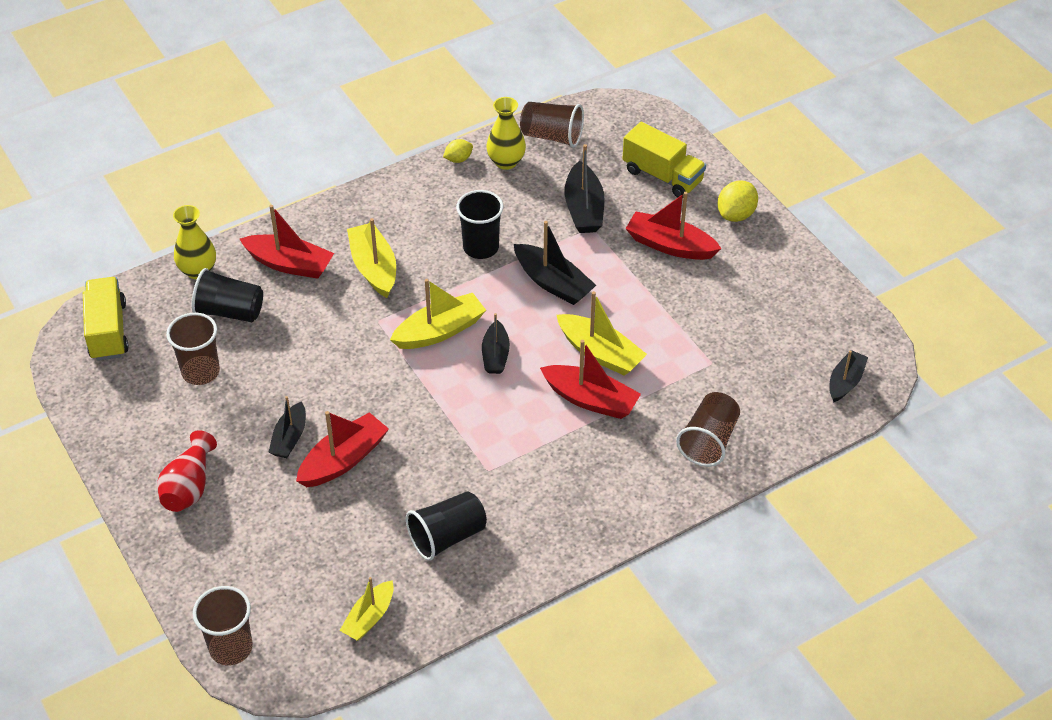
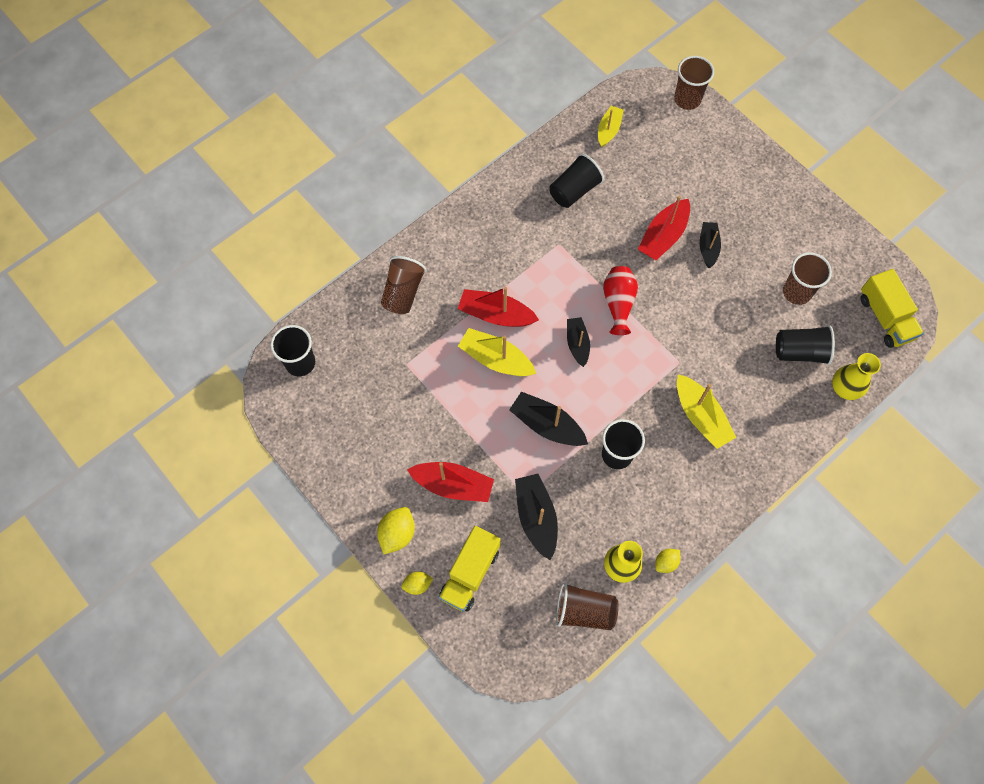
camera: 170 degrees right, 20 degrees up
red vase [157,430,217,512] -> red vase moved to [603,266,638,335]
red boat [240,205,334,279] -> none
yellow boat [390,279,486,349] -> none
yellow truck [622,122,706,198] -> yellow truck turned 90 degrees counterclockwise [439,526,501,612]
black boat [829,350,868,403] -> black cup [271,325,315,376]
none -> yellow lemon [401,572,433,595]

